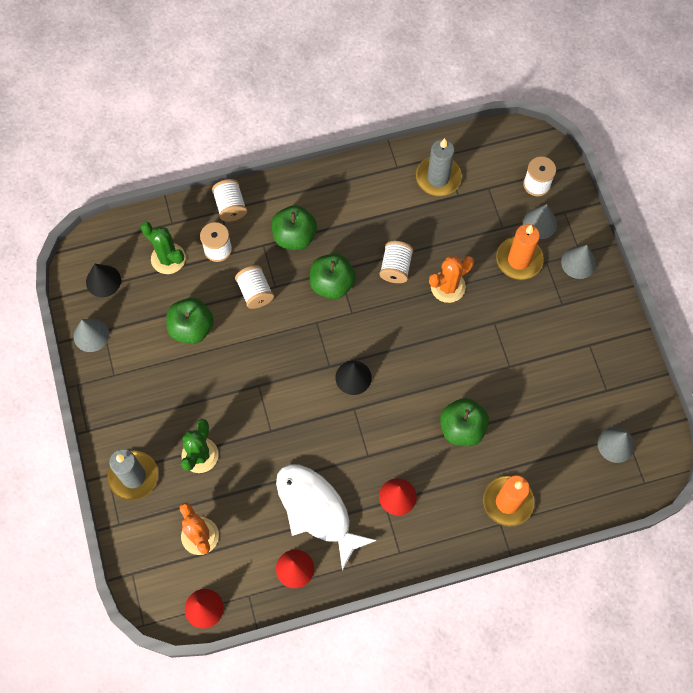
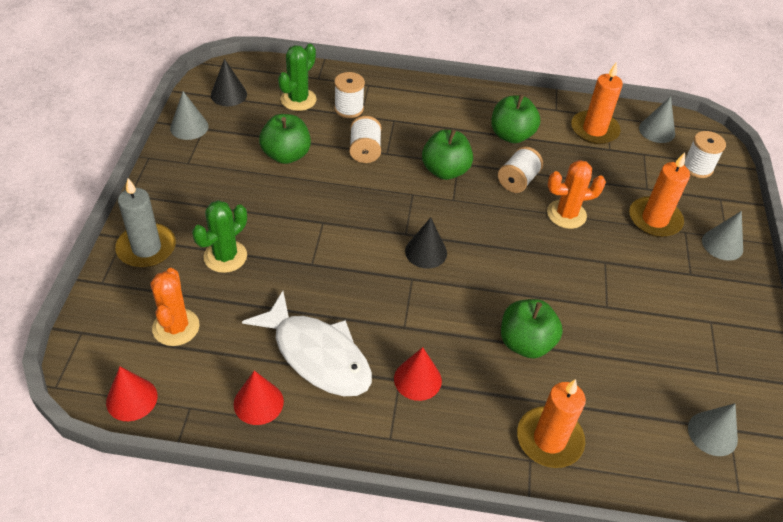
camera: 20 degrees right, 20 degrees down
green cactus [140,222,186,274] -> green cactus turned 60 degrees clockwise [278,44,316,111]
white spool [212,179,247,222] -> none
green apple [271,205,317,250] -> green apple moved to [491,94,540,143]
white fish [276,464,377,571] -> white fish turned 150 degrees clockwise [242,291,372,396]
grey candle [416,138,462,196] -> orange candle [571,62,623,144]
grey cone [523,204,557,239] -> grey cone moved to [639,96,675,143]

